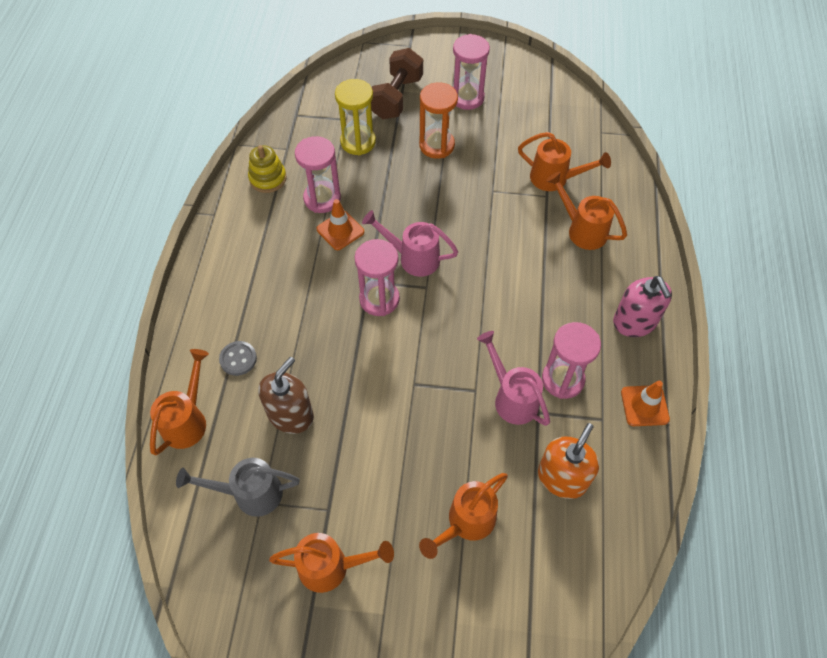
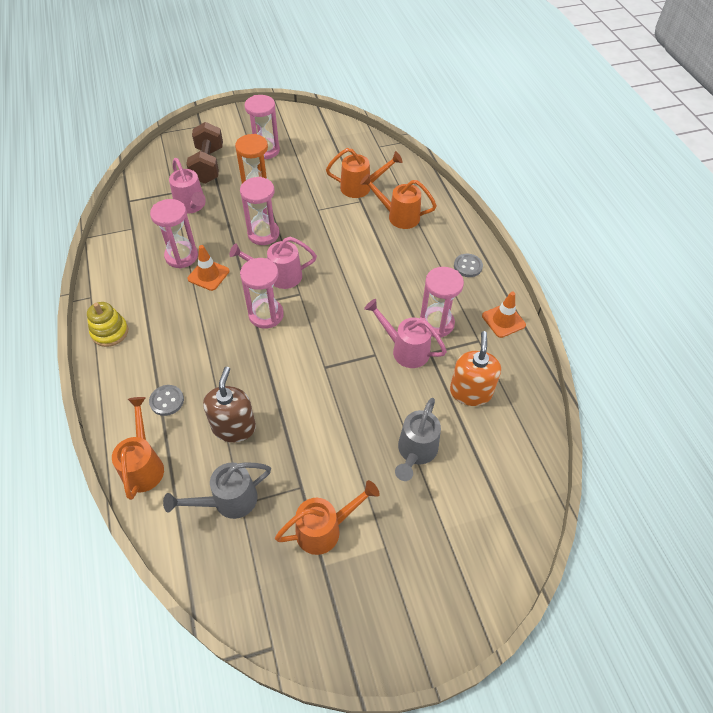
camera: 25 degrees left, 5 degrees down
yellow stacking toy [248,145,287,193] -> yellow stacking toy moved to [87,302,128,347]
yellow hourglass [335,79,376,155] -> pink watering can [169,158,206,214]
orange watering can [419,473,508,559] -> grey watering can [395,398,441,481]
pink soap dispenser [613,276,672,337] -> grey button [454,254,483,277]
none -> pink hourglass [240,177,279,245]

